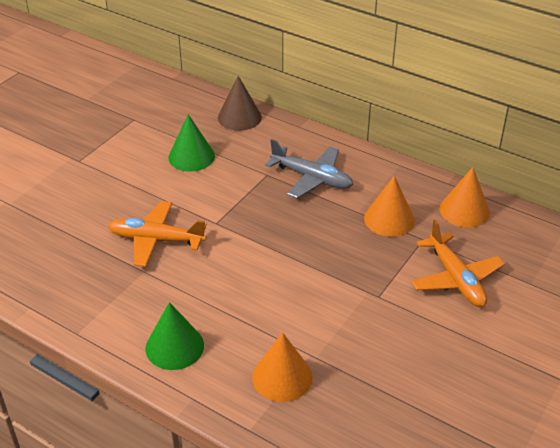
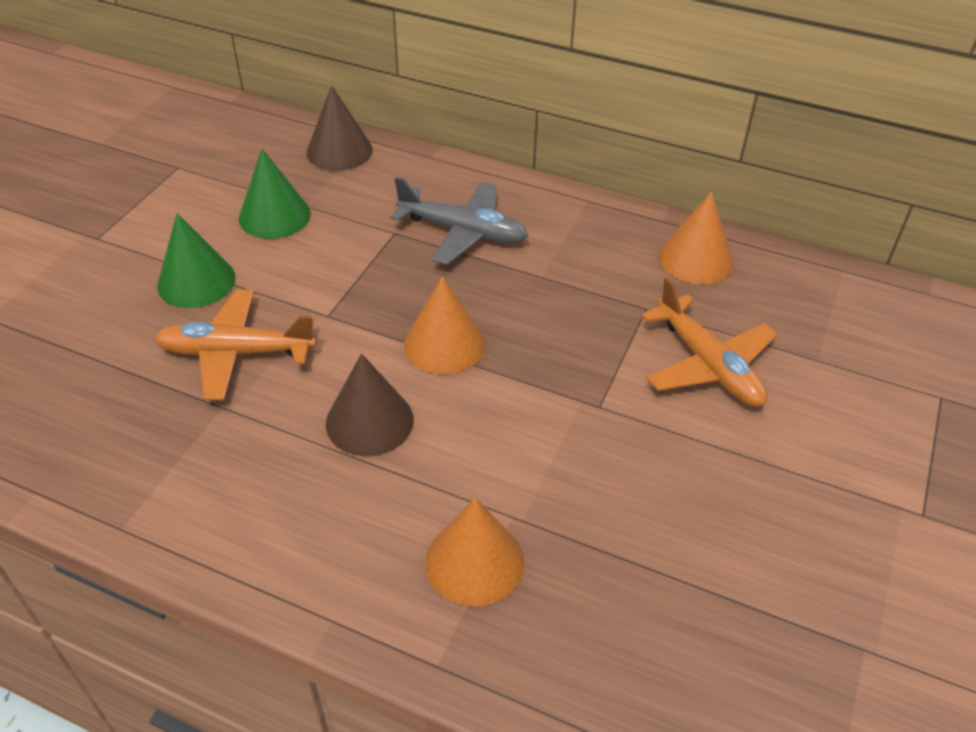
camera: 10 degrees left, 5 degrees up
green cone [146,302,204,370] -> green cone moved to [157,213,236,308]
orange cone [364,176,415,237] -> orange cone moved to [404,276,485,375]
none -> brown cone [326,354,414,456]

